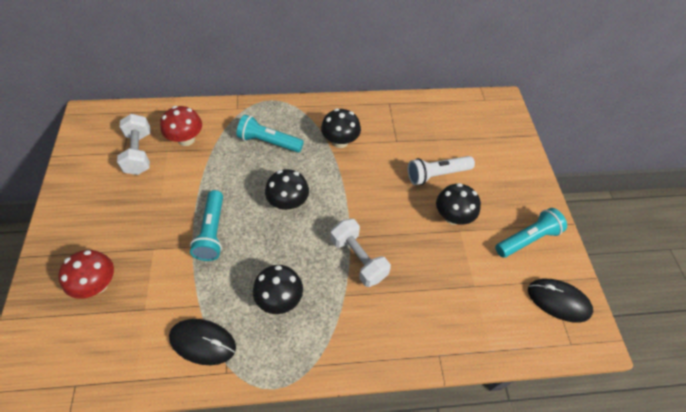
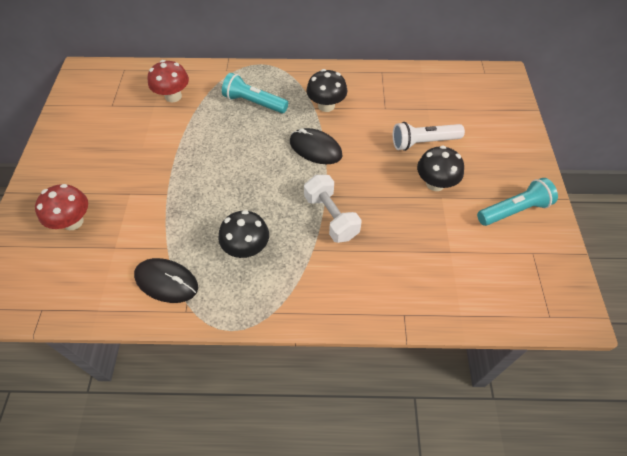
camera: 10 degrees right, 0 degrees up
white dumbbell [117,114,150,175] -> none
turquoise flashlight [190,190,223,261] -> none
black mushroom [265,169,309,211] -> none
black mouse [528,279,593,323] -> black mouse moved to [290,128,342,164]

